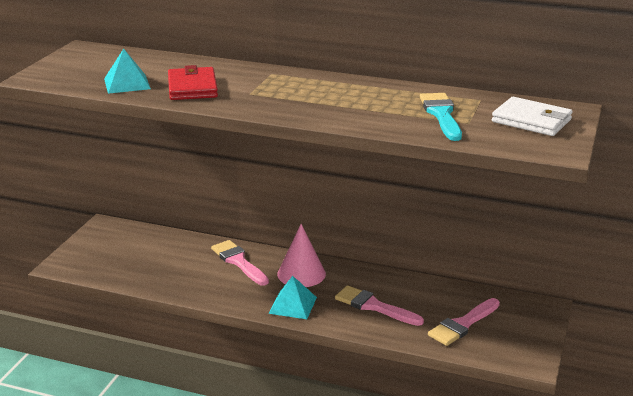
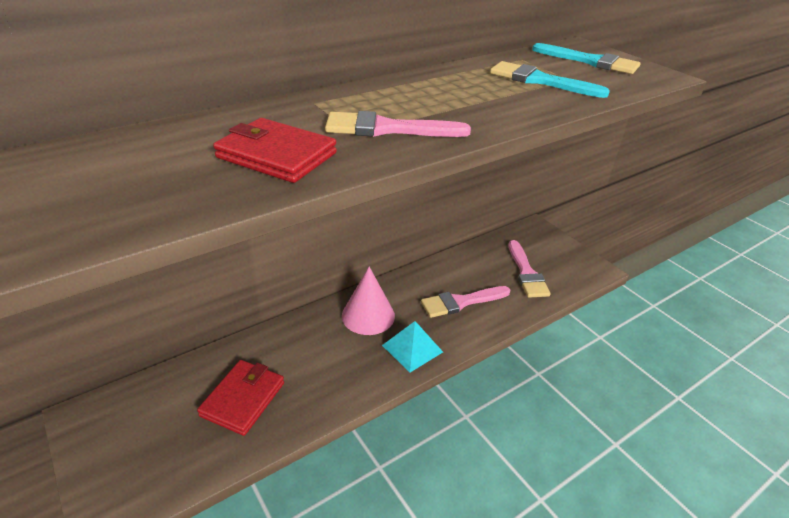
camera: 55 degrees left, 10 degrees up
turquoise pyramid [104,48,151,94] -> none
pink brush [211,240,269,286] -> pink brush moved to [325,111,471,137]
white wallet [492,97,573,136] -> turquoise brush [532,43,640,74]
none -> red wallet [197,360,284,436]

